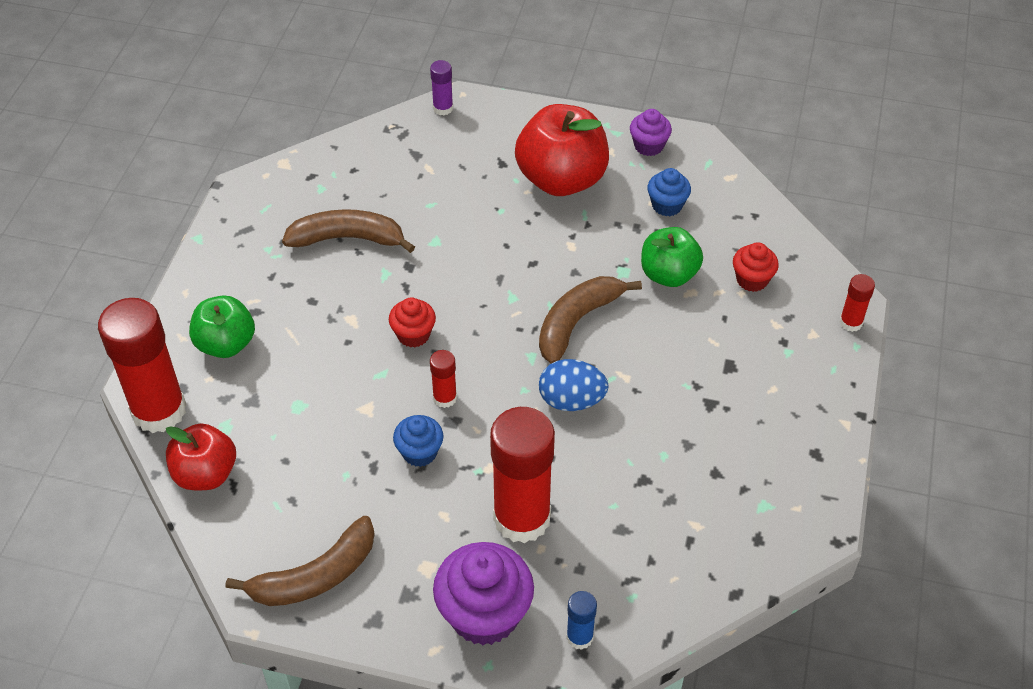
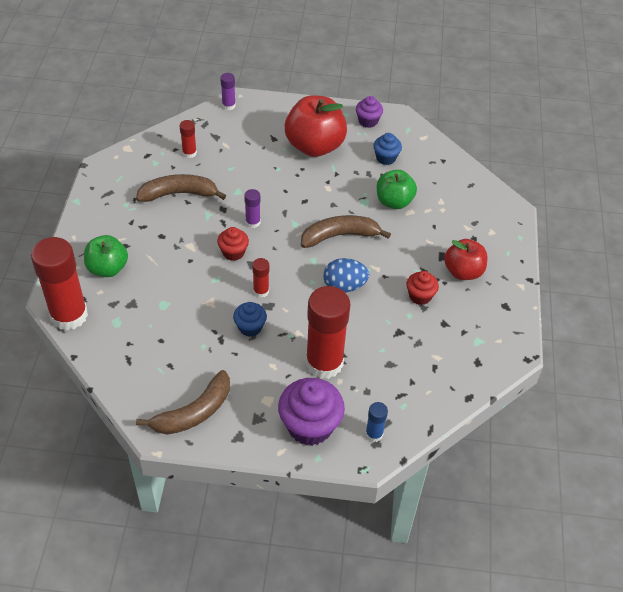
camera: 10 degrees left, 0 degrees up
red apple [166,423,236,490] -> red apple moved to [444,239,487,280]
brown banana [539,276,642,364] -> brown banana turned 45 degrees clockwise [301,215,391,248]
red cupcake [733,242,779,292] -> red cupcake moved to [406,271,439,305]
red glue stick [839,274,875,332] -> red glue stick moved to [180,120,197,158]
none -> purple glue stick [244,189,260,228]

